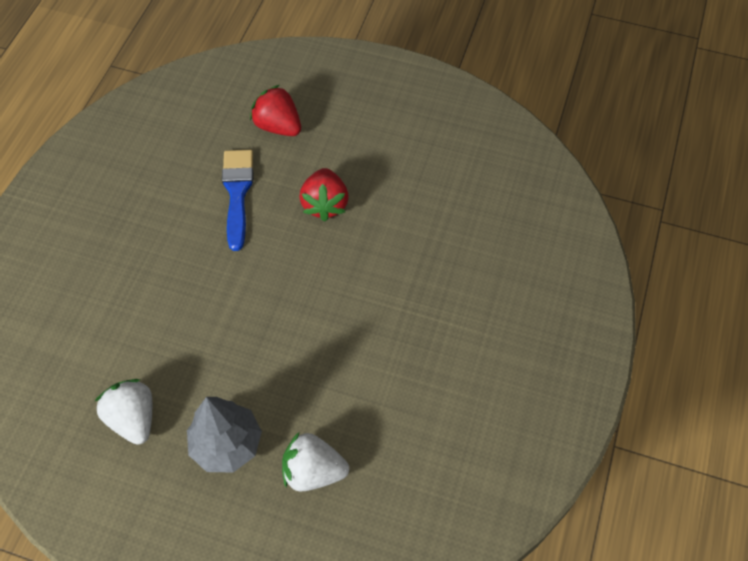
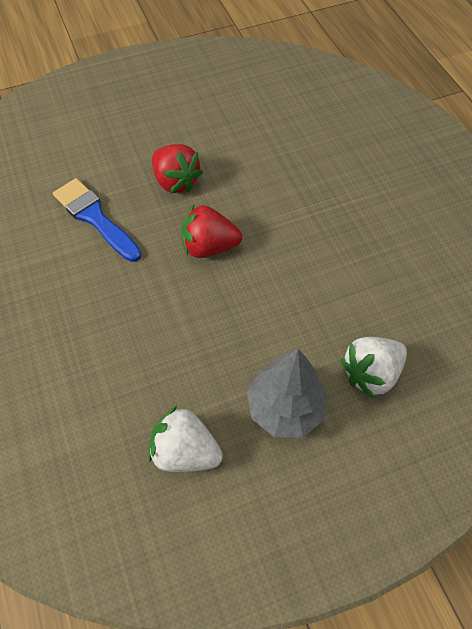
camera: 40 degrees left, 0 degrees up
red strawberry [250,85,301,136] -> red strawberry moved to [181,205,242,258]

